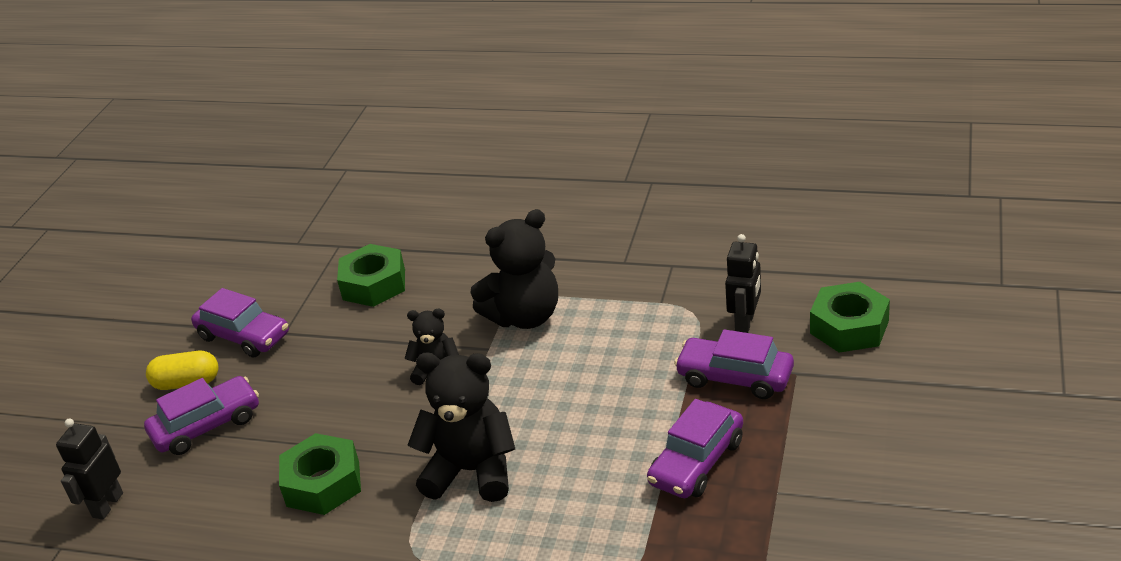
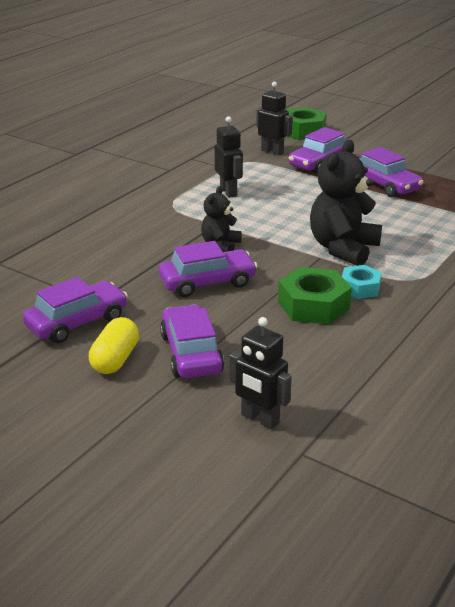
camera: 75 degrees left, 5 degrees down
green nut [337,244,405,307] -> none
black teddy bear [470,209,558,329] -> none
none -> purple car [159,241,258,297]
none -> black robot [215,116,243,198]
none -> turquoise nut [342,265,382,299]

